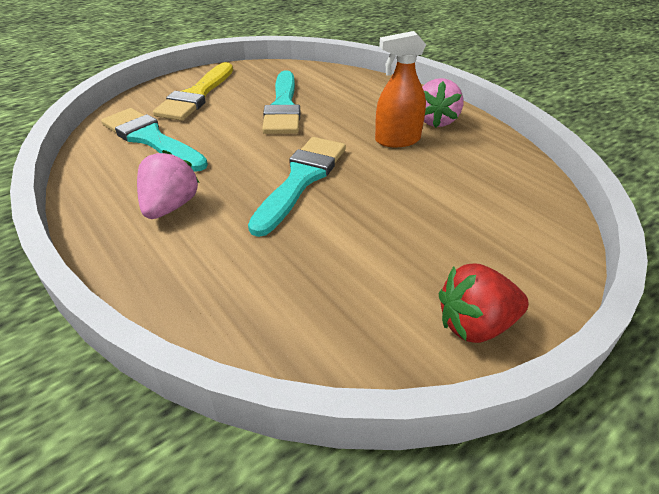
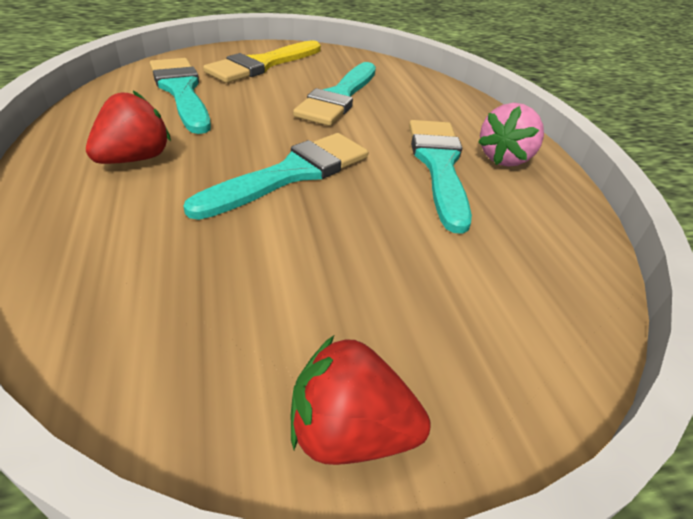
camera: 20 degrees right, 0 degrees up
pink strawberry [137,150,199,219] -> red strawberry [86,91,171,164]
orange spray bottle [375,31,426,147] -> turquoise brush [409,120,472,234]

